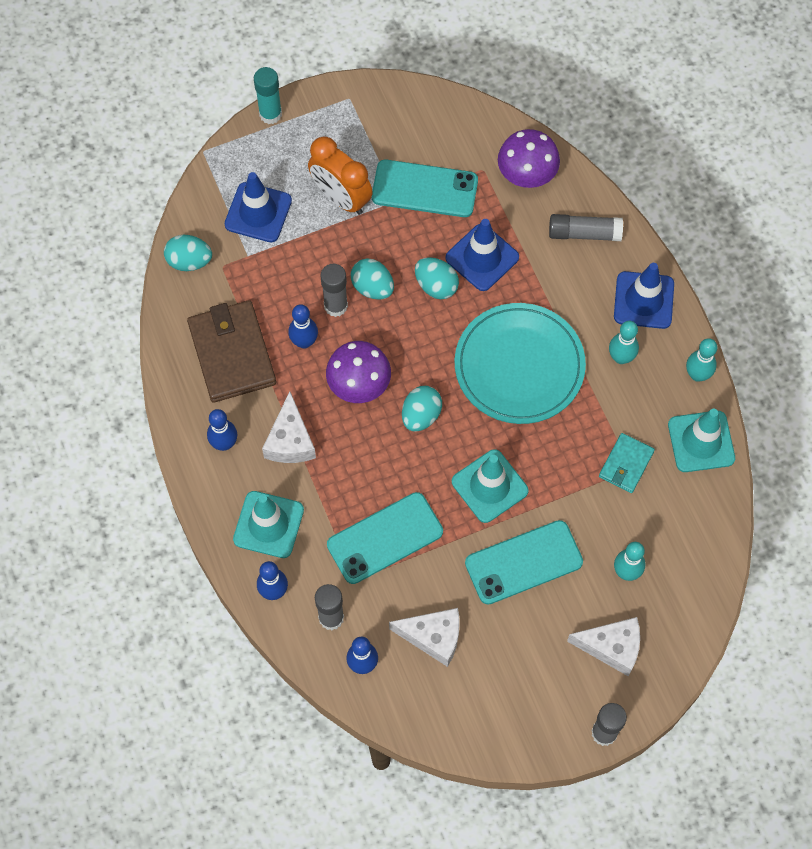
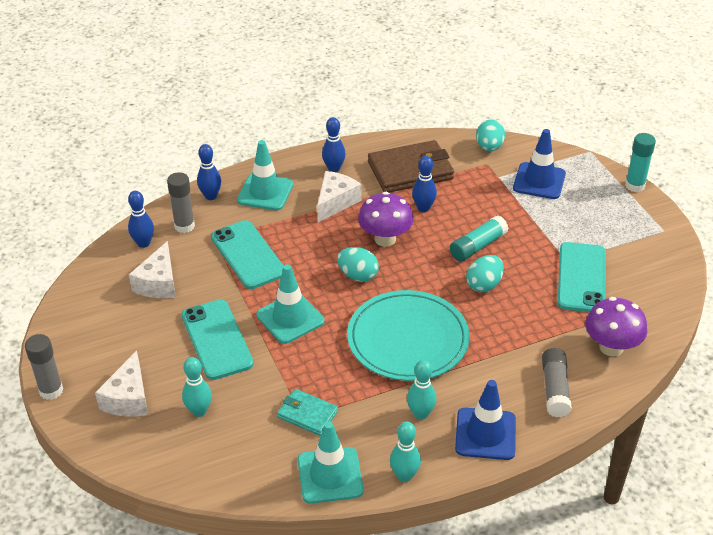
camera: 90 degrees right, 25 degrees down
white cheese [262,391,316,463] -> white cheese turned 120 degrees clockwise [317,171,361,222]
orange clock [308,136,373,215] -> none
grey glue stick [320,264,348,317] -> none
turquoise egg [351,258,394,300] -> turquoise glue stick [450,216,509,262]
blue traffic cone [445,219,519,291] -> none

